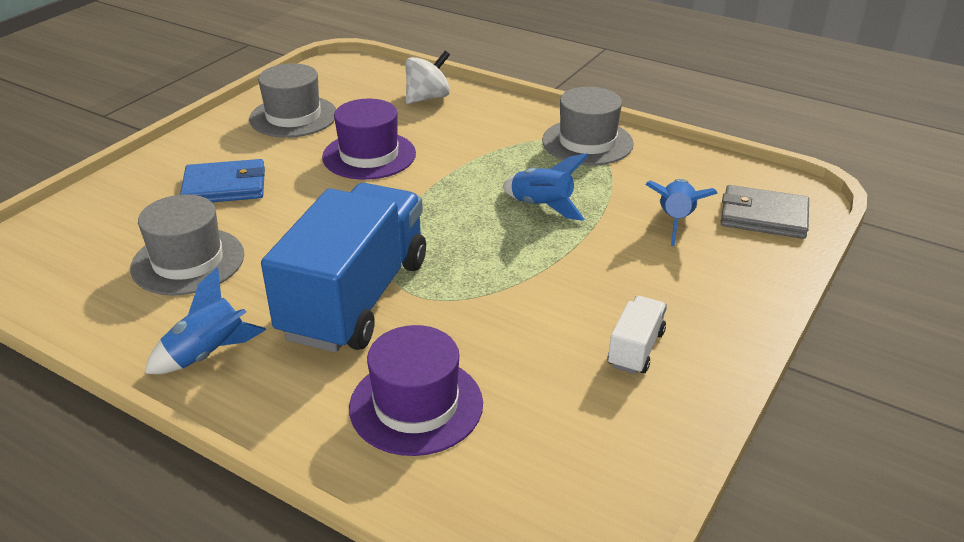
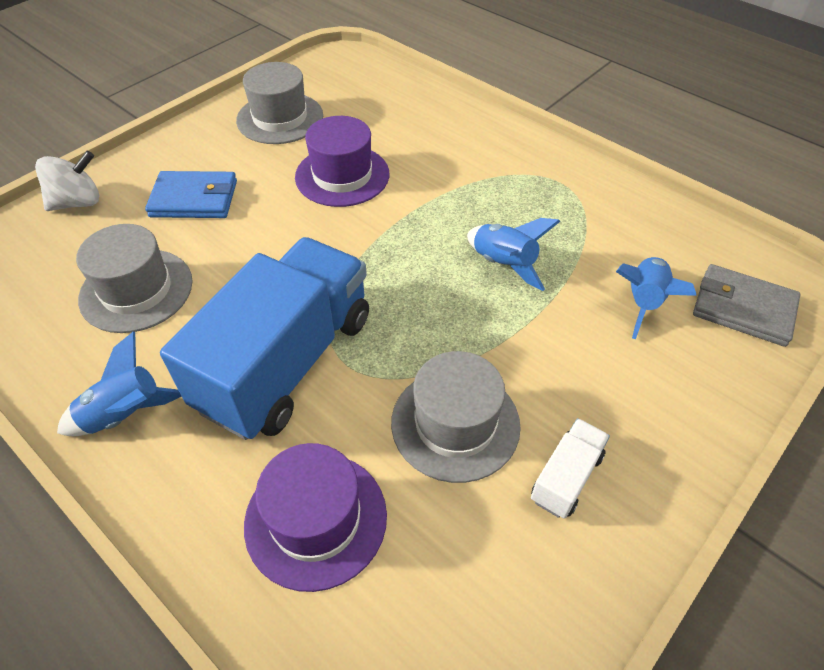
camera: 10 degrees right, 15 degrees up
white spinning top [405,51,450,104] -> white spinning top moved to [35,151,99,211]
grey hat [542,87,634,165] -> grey hat moved to [391,351,521,483]

